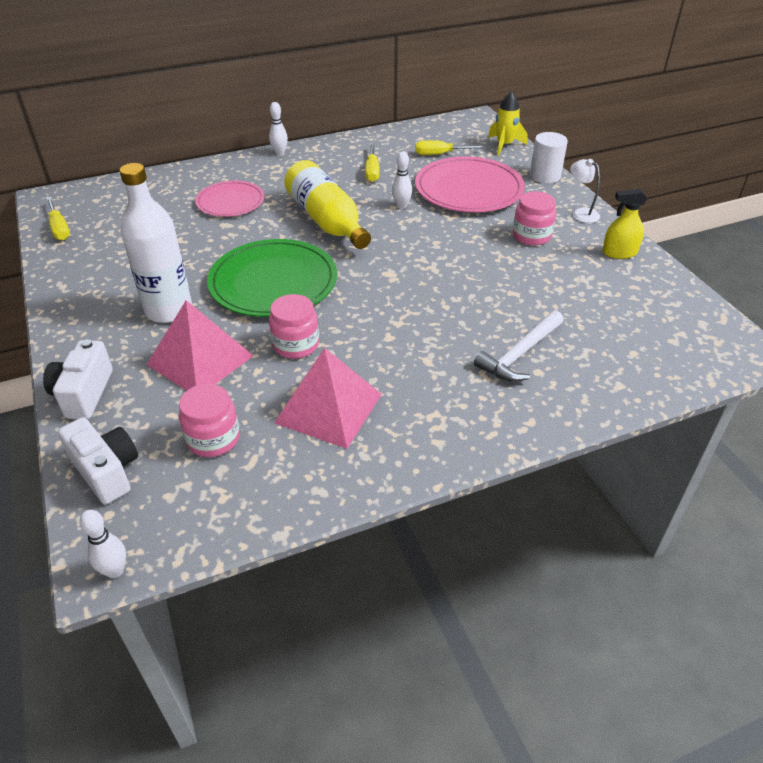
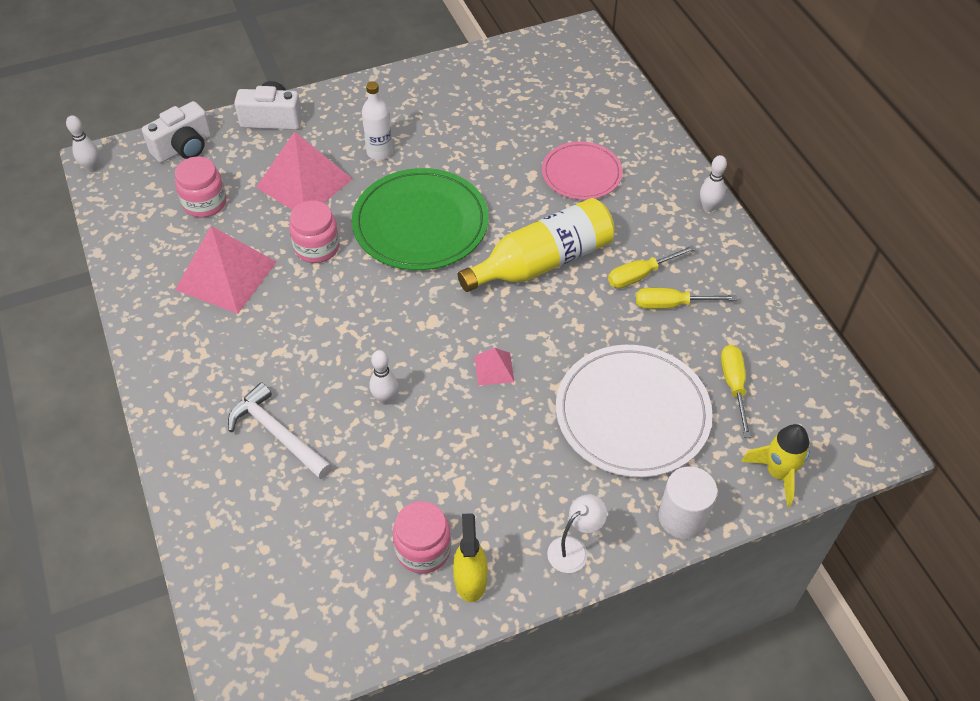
camera: 90 degrees right, 10 degrees up
yellow screwdriver [46,197,70,240] -> yellow screwdriver moved to [608,245,695,288]
white bottle [119,163,192,323] -> white bottle [362,81,393,160], size x0.58
white bowling pin [392,152,412,209] -> white bowling pin moved to [370,350,398,405]
pink plate [415,156,525,212] -> white plate [556,345,713,477]
pink jar [513,191,556,246] -> pink jar moved to [393,501,451,574]
none -> pink pyramid [475,347,514,386]

